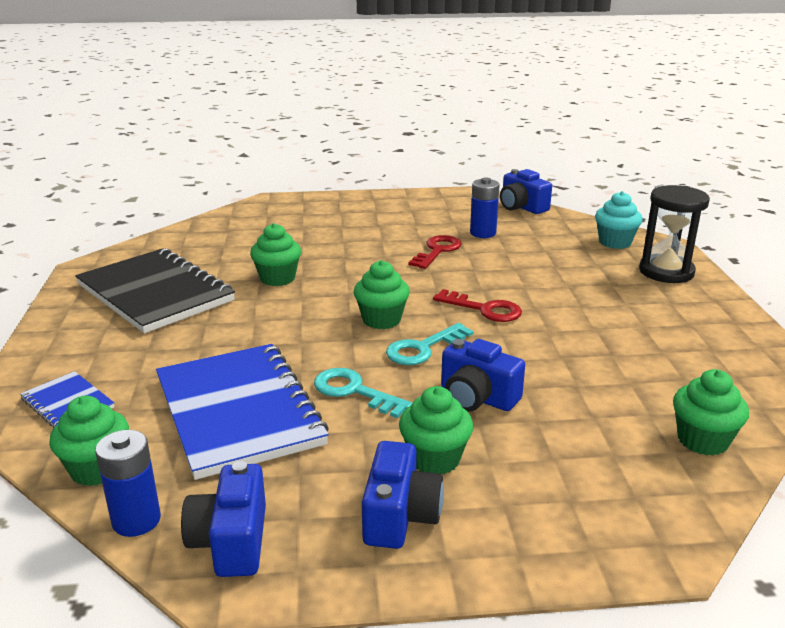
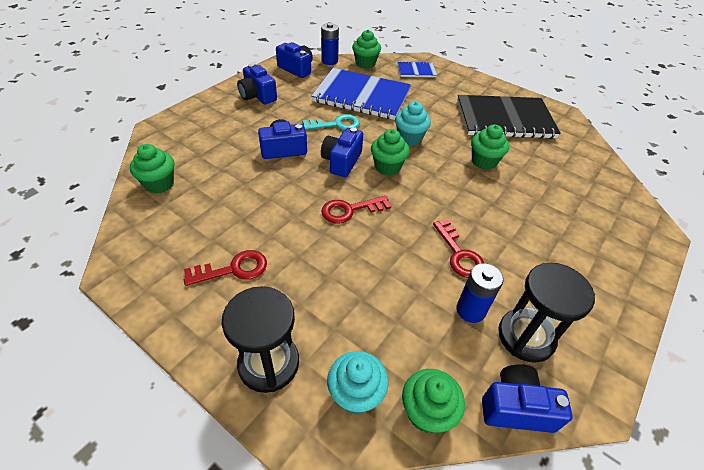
camera: 130 degrees right, 20 degrees up
turquoise key [386,323,473,365] -> blue camera [321,127,363,177]
green cupcake [399,386,473,474] -> green cupcake moved to [402,369,465,433]
none -> red key [184,250,267,286]
none -> turquoise cupcake [395,101,431,146]
none -> black hourglass [498,263,595,363]

